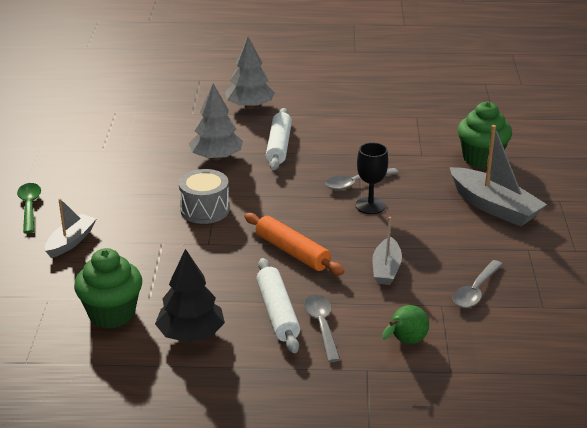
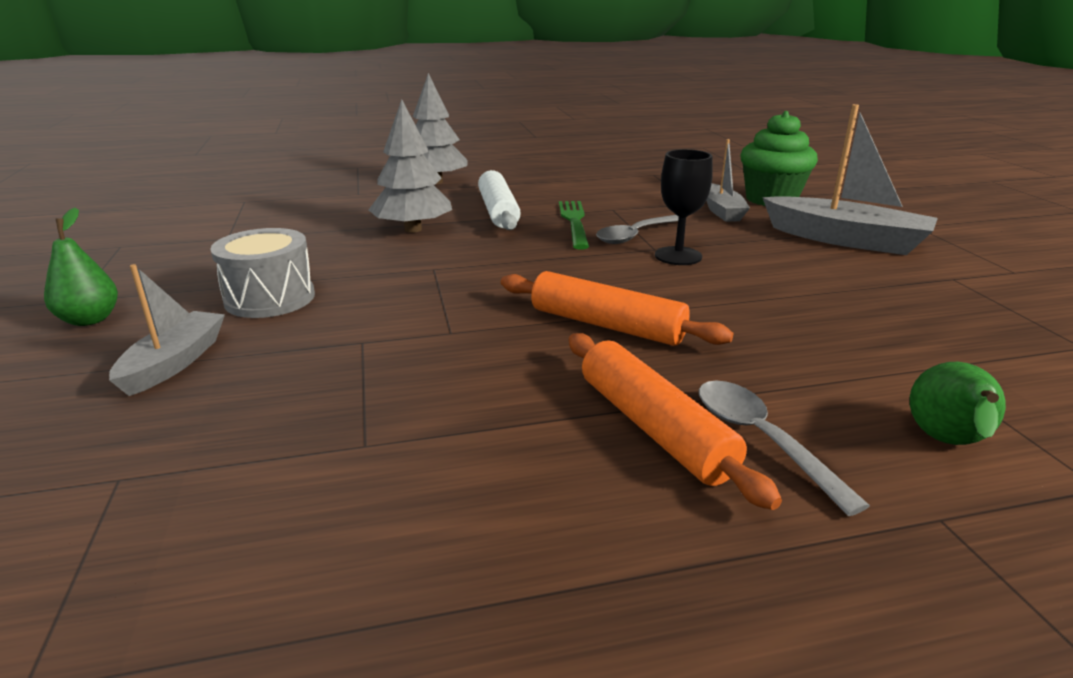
camera: 15 degrees left, 5 degrees down
green spoon [17,183,41,233] -> green pear [44,208,118,326]
green cupcake [74,248,142,329] -> none
black tree [155,249,225,342] -> none
grey drum [179,169,230,224] -> grey drum moved to [210,228,315,318]
white rolling pin [256,258,300,353] -> orange rolling pin [569,333,782,510]
grey boat [372,217,402,285] -> grey boat moved to [706,139,750,222]
grey spoon [452,260,503,308] -> none
none -> green fork [559,201,589,250]

